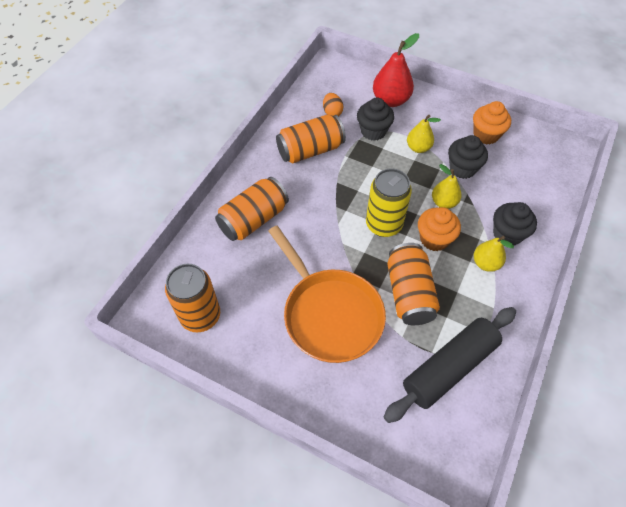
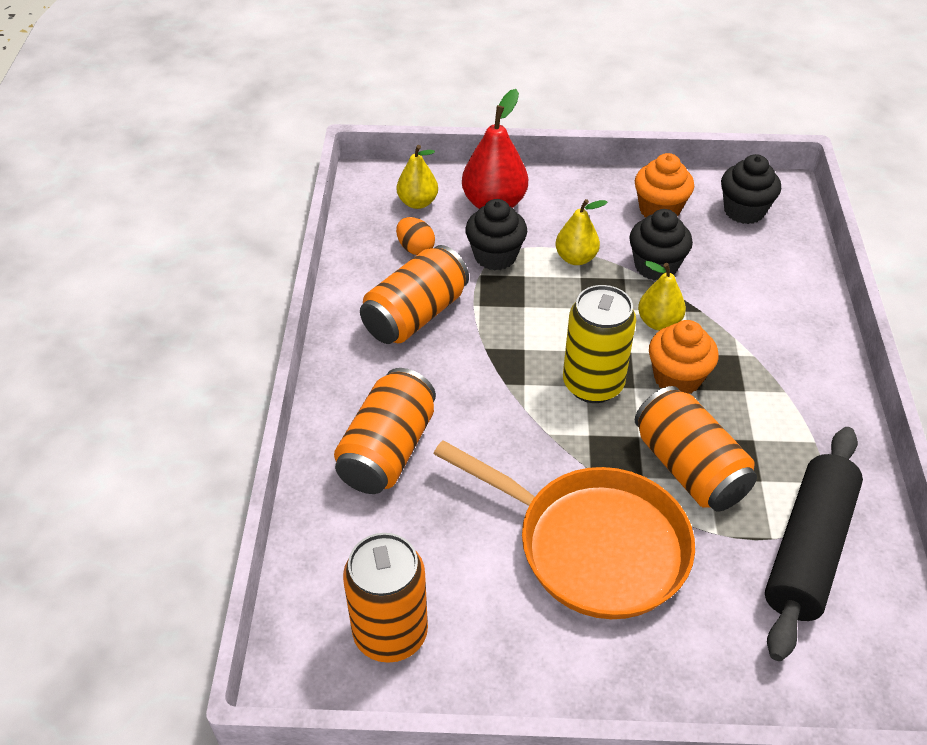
camera: 25 degrees left, 10 degrees down
yellow pear [474,236,514,272] -> yellow pear moved to [397,145,438,209]
black cupcake [493,202,537,246] -> black cupcake moved to [721,154,781,224]

